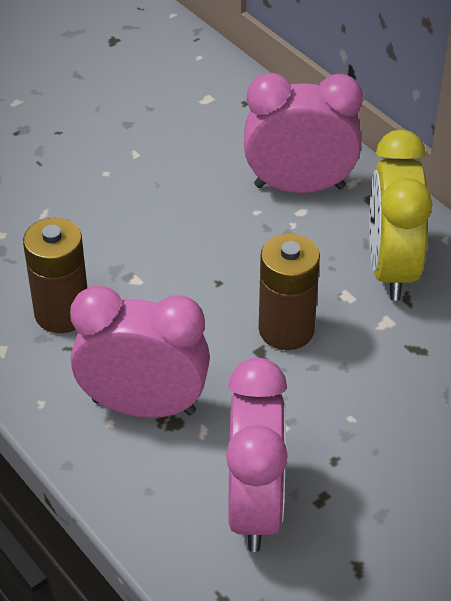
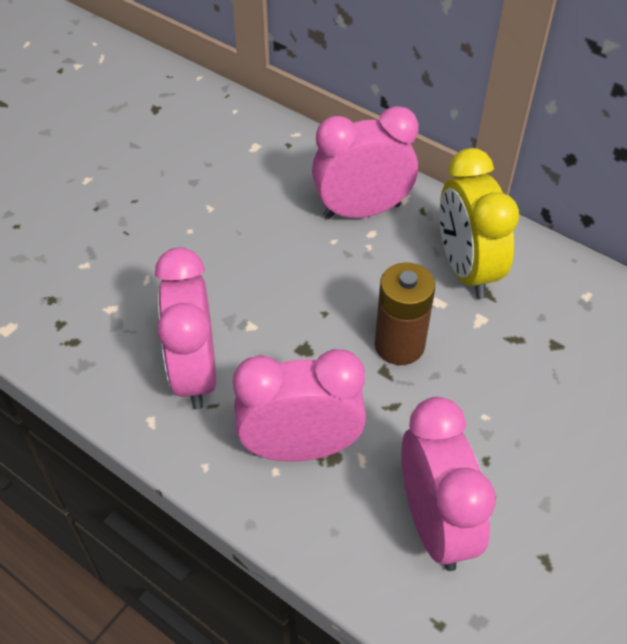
camera: 15 degrees left, 5 degrees up
brown battery [23,218,87,333] -> pink clock [155,247,216,409]

